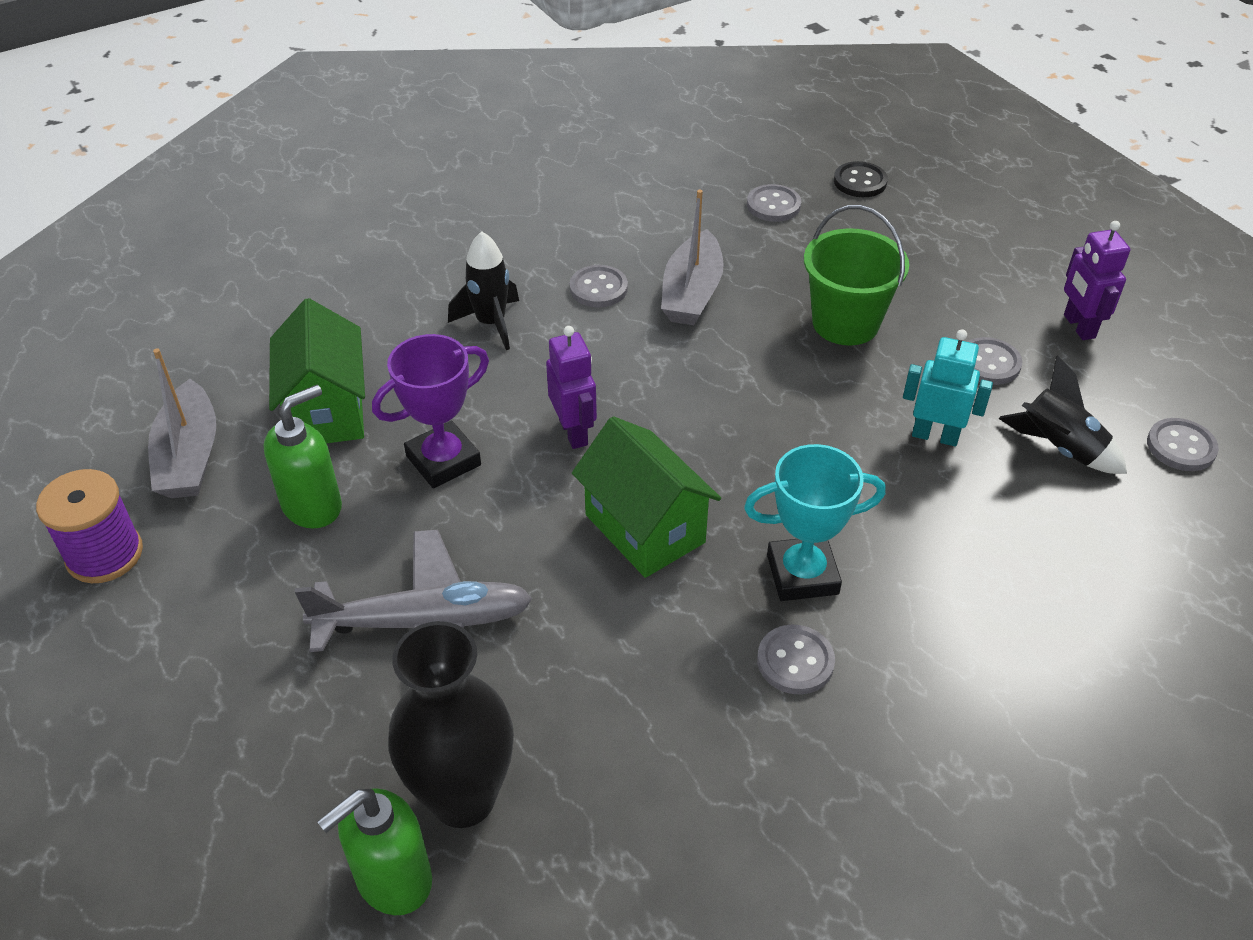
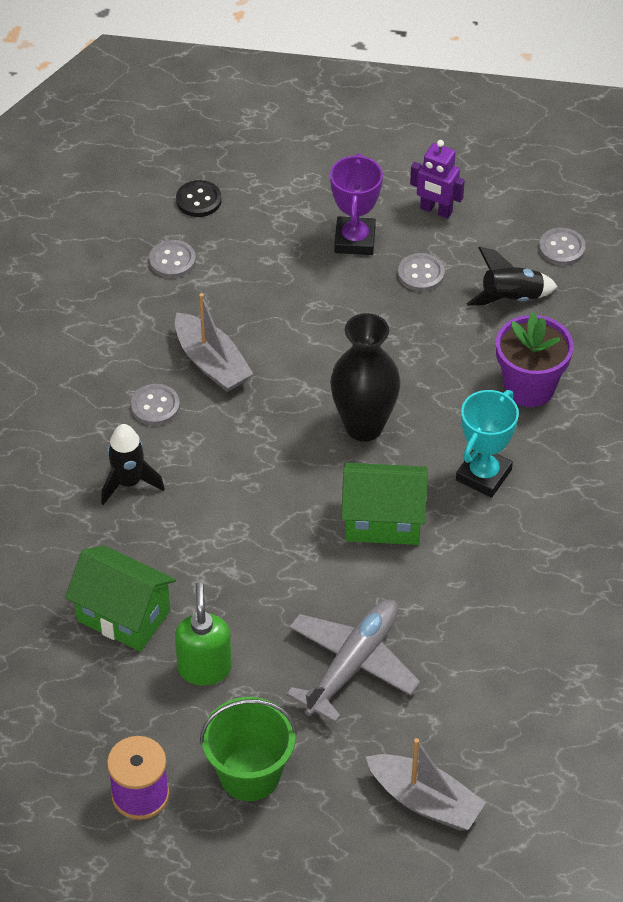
camera: 50 degrees left, 5 degrees up
grey boat [148,348,216,498] -> grey boat moved to [366,738,486,830]
green soap dispenser [317,788,432,915] -> none
purple trophy [372,334,489,488] -> purple trophy moved to [330,153,383,255]
black vase [388,621,514,828] -> black vase moved to [330,313,401,441]
purple robot [546,326,597,449] -> none
grey button [757,625,835,694] -> none
green bucket [804,205,909,346] -> green bucket moved to [200,697,297,801]
turquoise robot [903,330,993,446] -> none
none -> purple flower pot [496,313,573,407]

